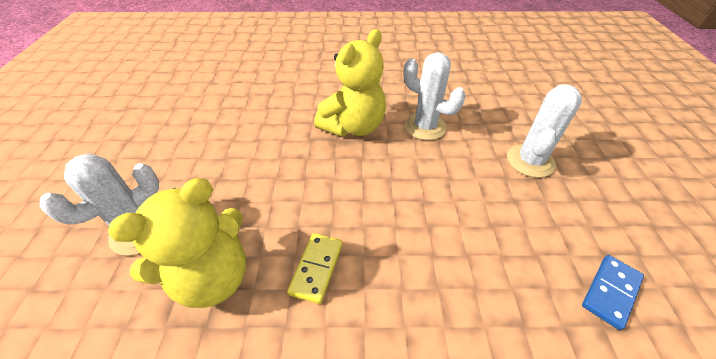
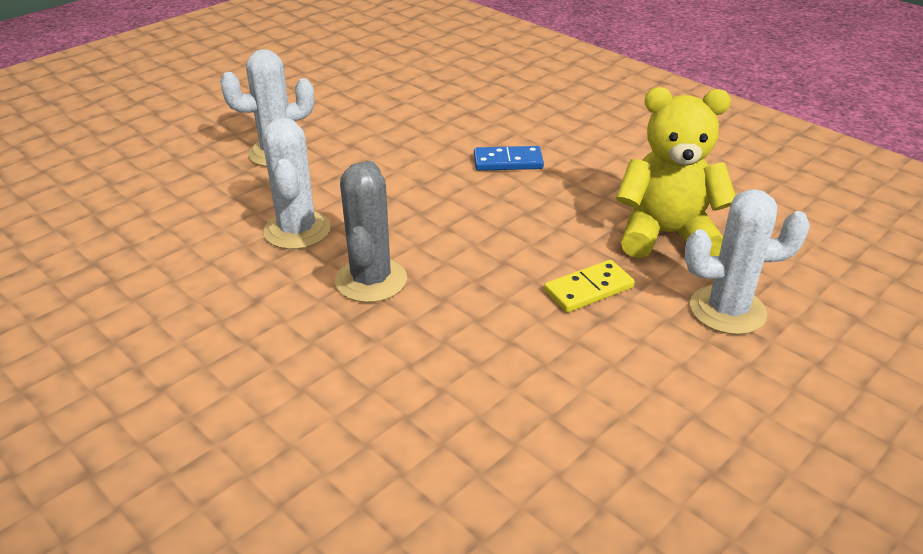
camera: 135 degrees left, 10 degrees down
yellow domino [287,233,343,304] -> yellow domino moved to [544,260,635,313]
yellow teddy bear [314,29,386,137] -> grey cactus [335,161,407,303]
blue domino [582,255,644,330] -> blue domino moved to [474,146,544,171]

